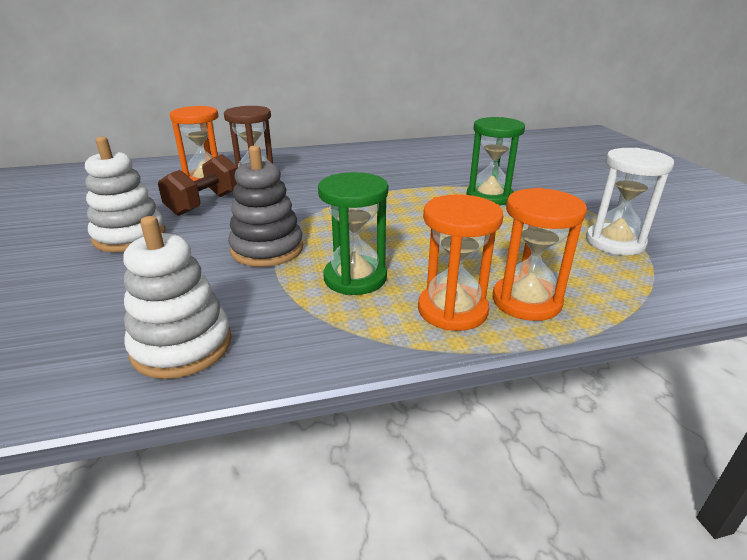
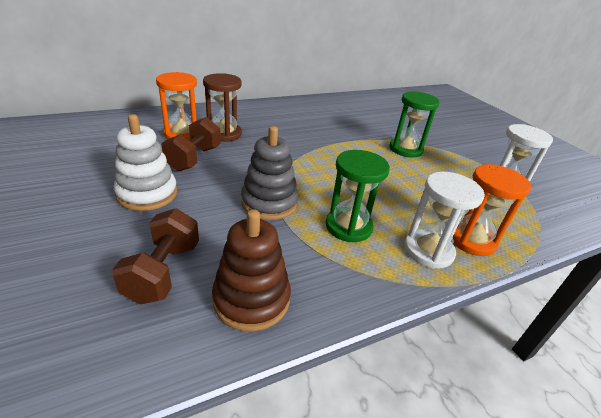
camera: 15 degrees left, 5 degrees up
white stacking toy [123,216,232,379] -> brown stacking toy [212,209,291,331]
orange hourglass [418,194,503,331] -> white hourglass [404,172,485,269]
none -> brown dumbbell [112,208,199,305]

